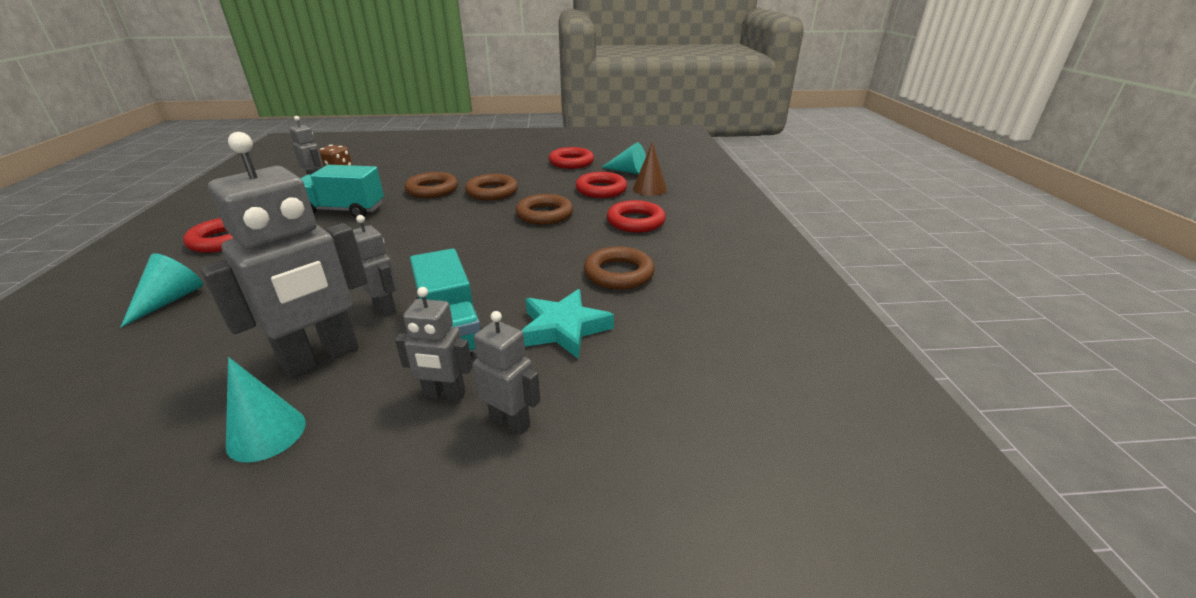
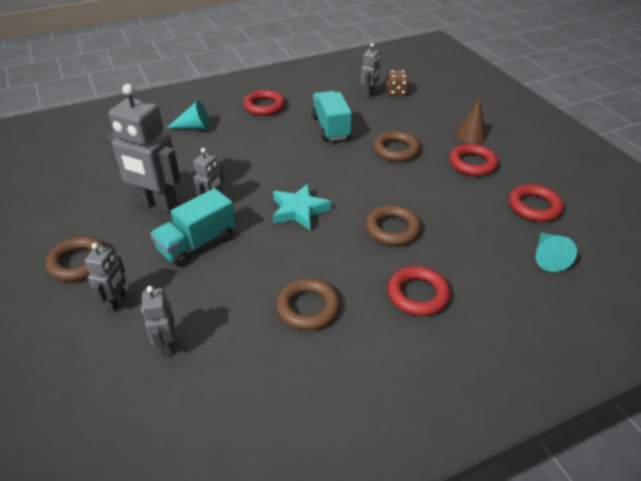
camera: 70 degrees right, 10 degrees up
turquoise cone [226,357,306,462] -> none
grey robot [395,287,472,401] -> grey robot moved to [141,286,175,357]
brown ring [465,174,518,200] -> brown ring moved to [46,236,106,281]
turquoise star [521,289,614,359] -> turquoise star moved to [273,183,331,230]
red ring [576,172,627,198] -> red ring moved to [449,144,498,176]
brown cone [633,141,667,196] -> brown cone moved to [456,98,487,144]

